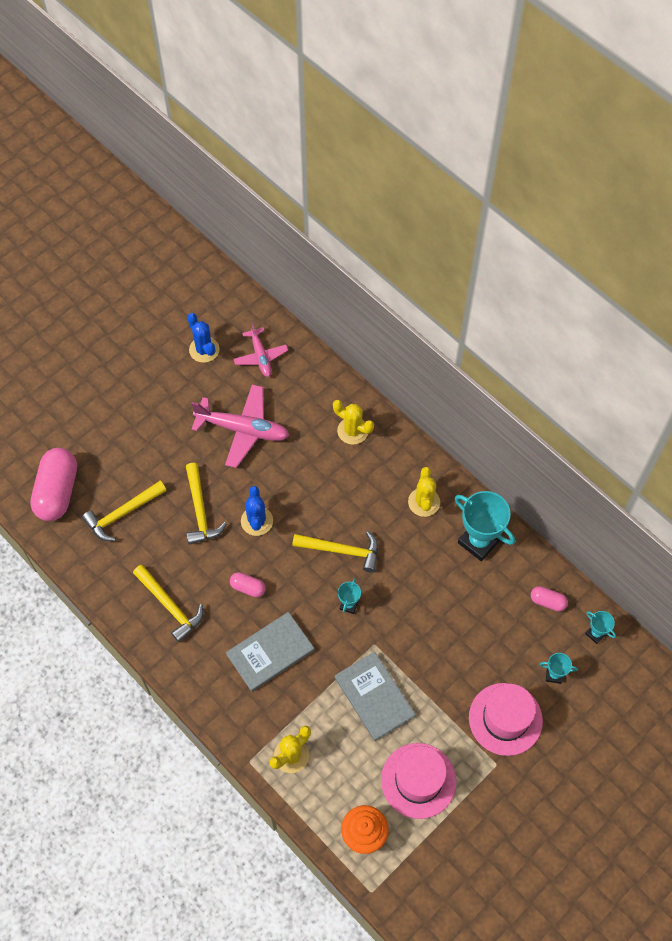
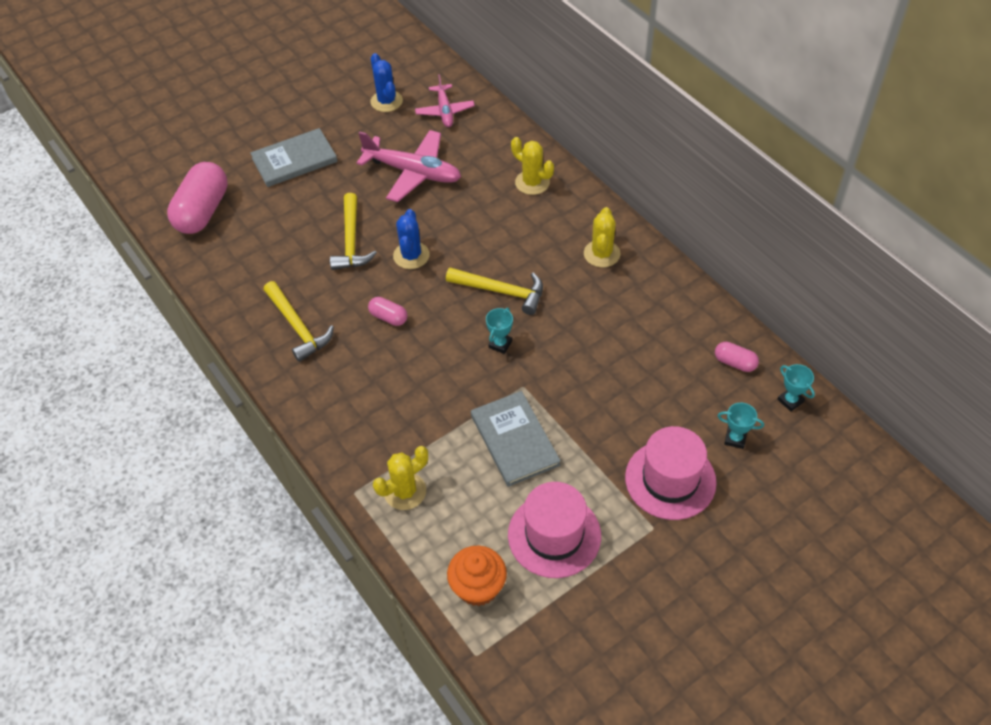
camera: 10 degrees right, 10 degrees down
yellow hammer [82,481,167,541] -> none
grey book [226,612,314,692] -> grey book moved to [250,128,338,187]
turquoise trophy [455,491,515,561] -> none

